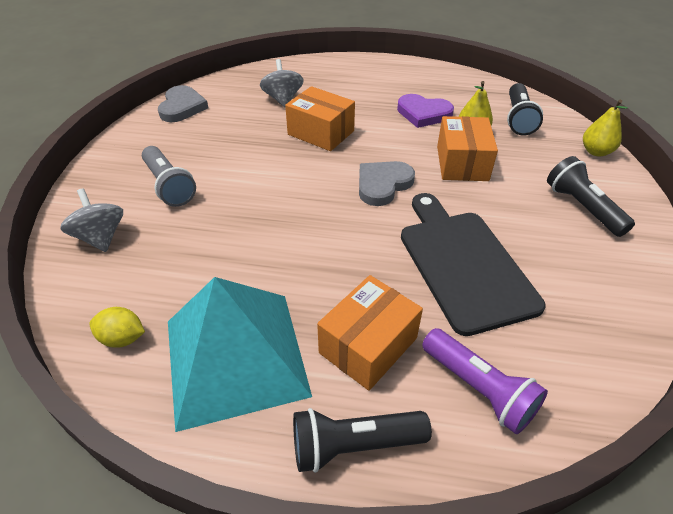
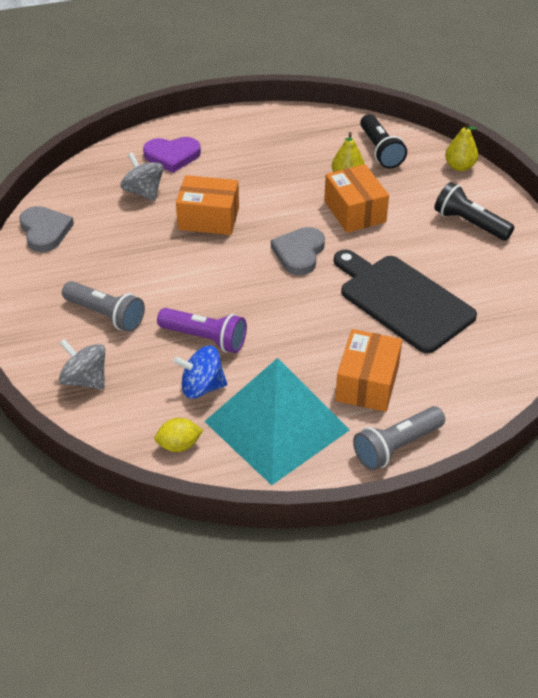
camera: 25 degrees left, 0 degrees up
black flashlight [293,408,432,473] -> grey flashlight [353,406,445,470]
purple heart [397,94,454,128] -> purple heart moved to [143,137,201,173]
purple flashlight [422,328,548,434] -> purple flashlight moved to [157,308,247,353]
none -> blue spinning top [173,346,227,399]

